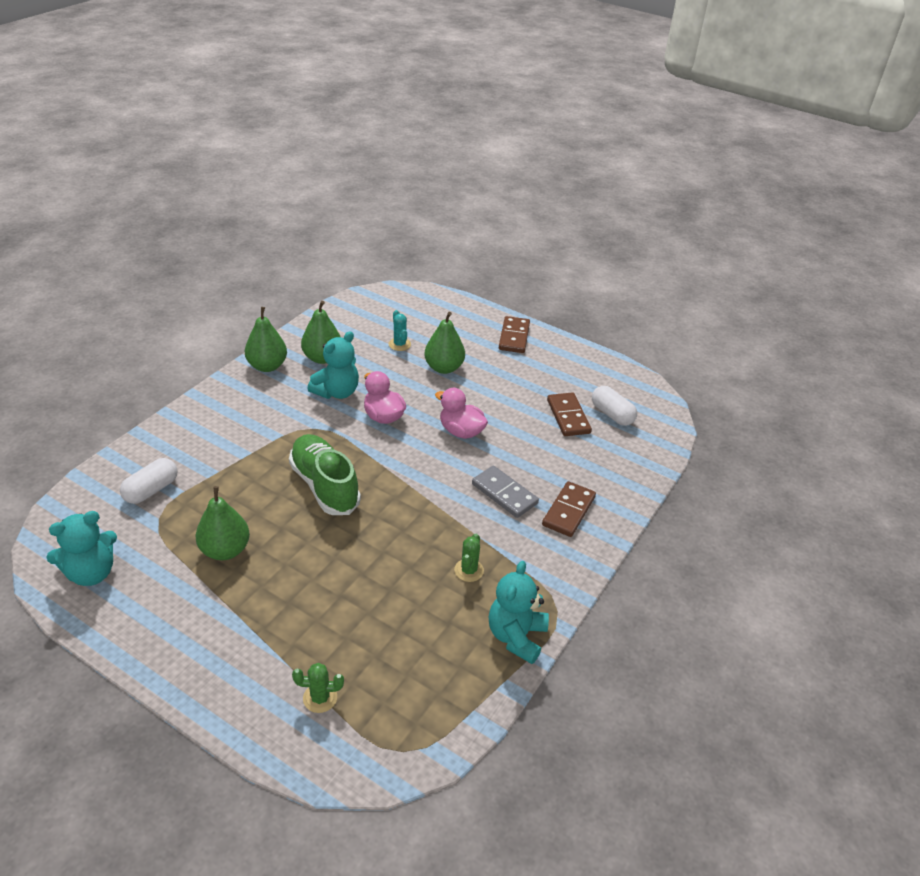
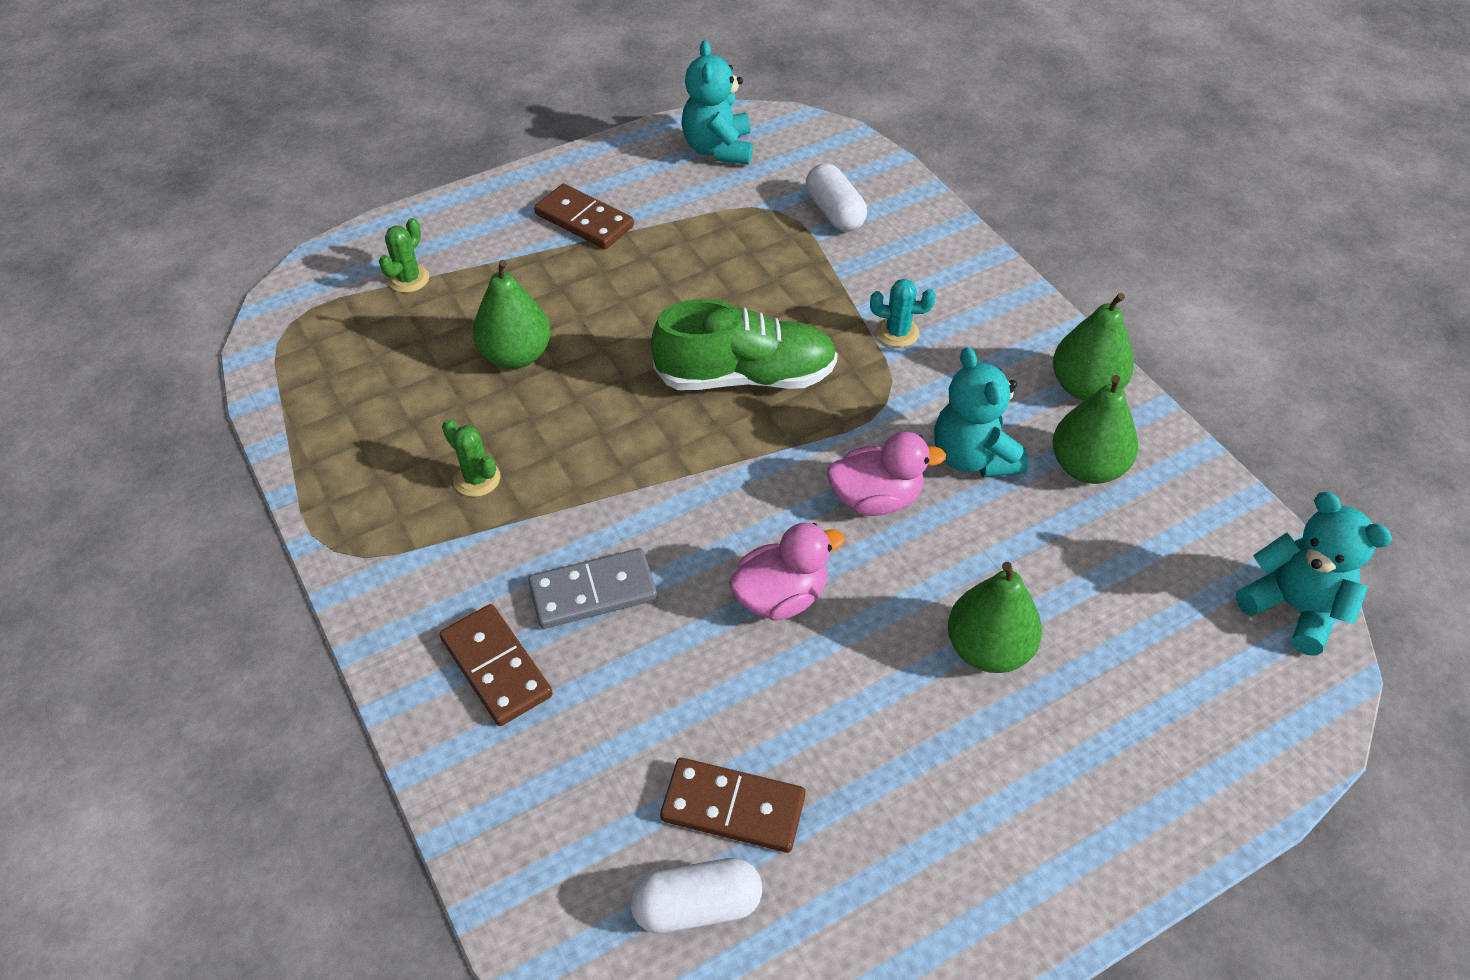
camera: 120 degrees right, 10 degrees up
green pear [196,486,250,560] -> green pear moved to [473,260,551,369]
turquoise cactus [389,310,411,351] -> turquoise cactus moved to [870,279,936,347]
turquoise teddy bear [489,561,549,664] -> turquoise teddy bear moved to [1235,492,1392,656]
brown domino [499,316,530,353] -> brown domino moved to [534,184,634,249]

